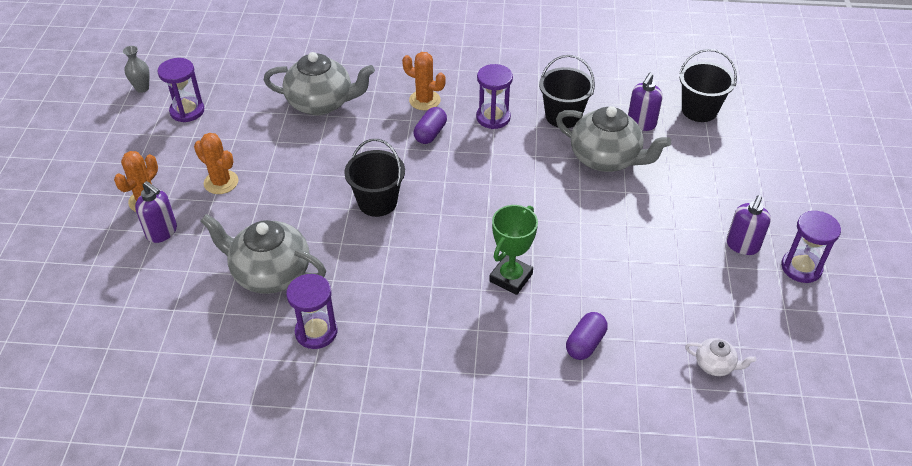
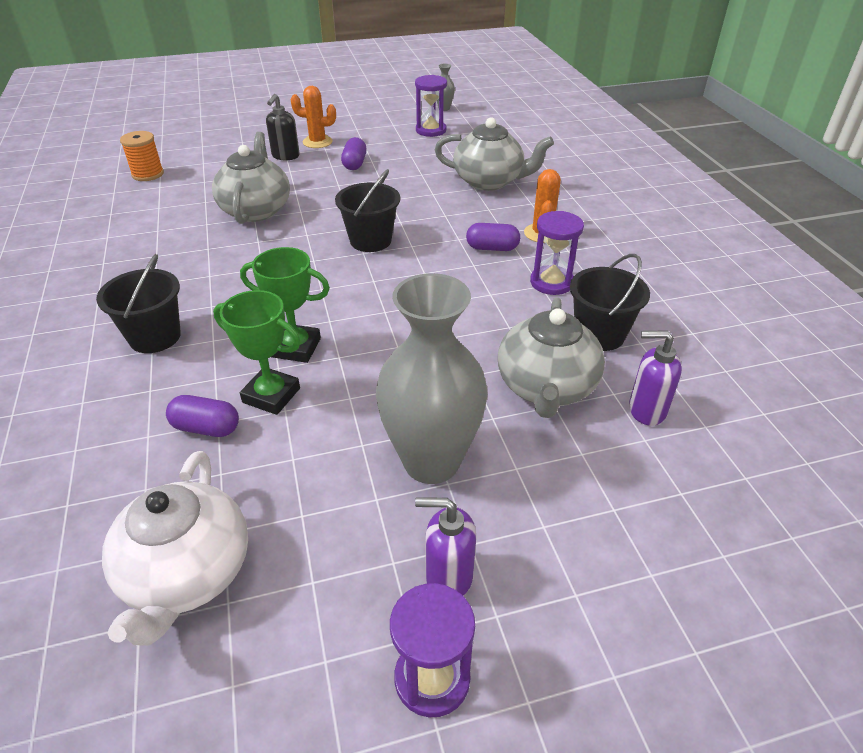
camera: 70 degrees right, 5 degrees down
purple soap dispenser [135,181,177,243] -> black soap dispenser [266,94,300,160]
orange cactus [194,133,238,194] -> purple capsule [341,137,367,170]
grey teapot [264,52,375,115] -> grey teapot turned 60 degrees counterclockwise [435,117,554,191]
purple hourglass [286,274,337,349] -> none
black bucket [679,49,737,122] -> black bucket moved to [96,254,181,353]
white teapot [685,338,756,376] -> white teapot [102,451,248,646], size x2.14
none -> orange spool [120,131,164,181]
none -> green trophy [213,290,301,415]
none -> grey vase [376,273,488,484]

